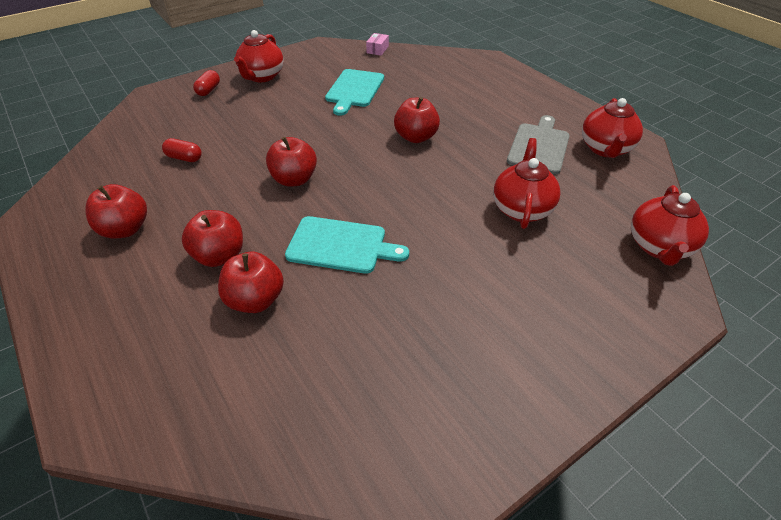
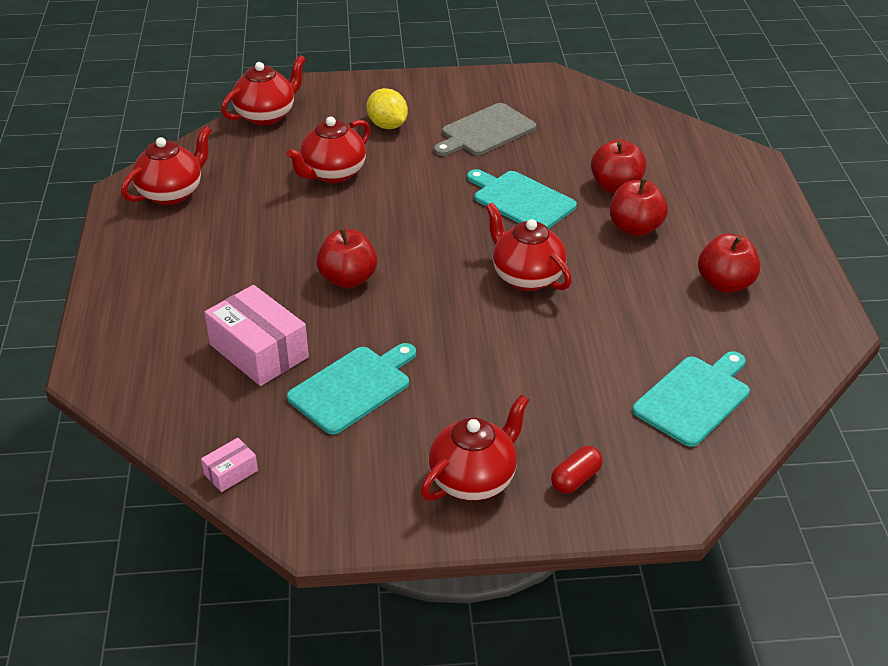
camera: 150 degrees left, 5 degrees down
red capsule [162,138,202,162] -> none
red apple [266,137,317,187] -> red teapot [486,202,572,291]
grey cutting board [507,115,570,174] -> grey cutting board moved to [434,103,536,156]
none -> pink box [204,285,309,386]
none -> yellow lemon [366,88,408,129]
none -> turquoise cutting board [632,351,750,447]

